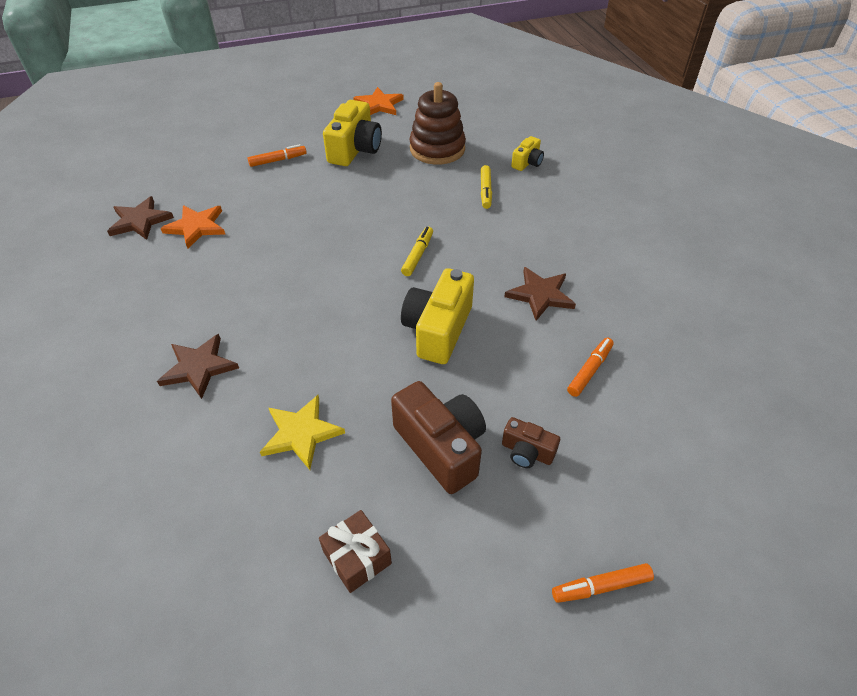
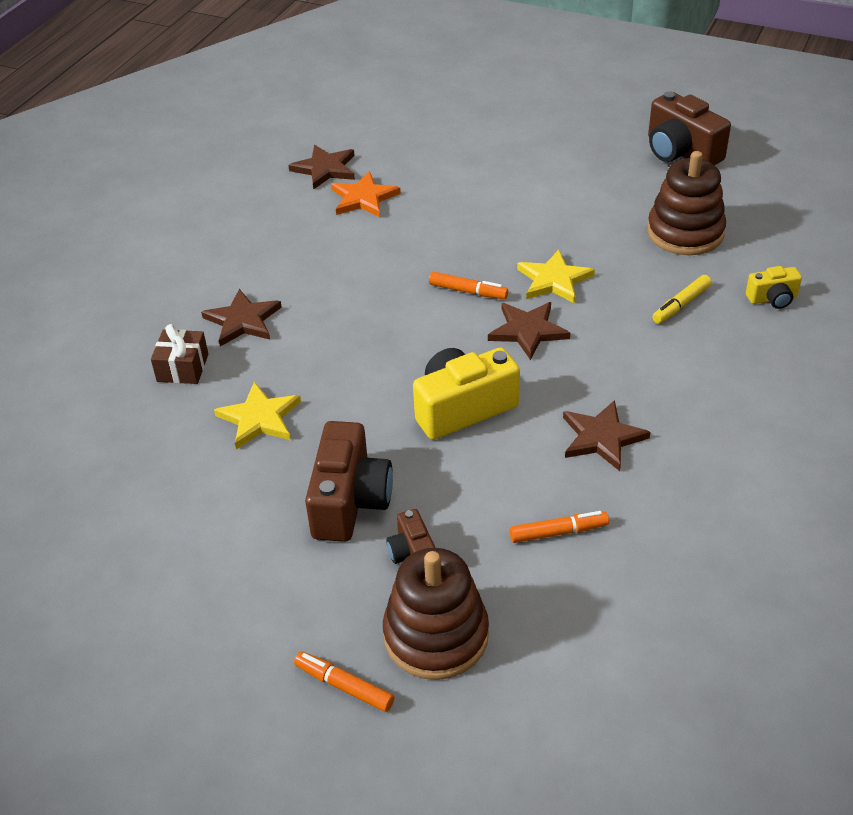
camera: 45 degrees right, 5 degrees down
orange marker [247,144,307,167] -> orange marker moved to [429,272,508,299]
brown gift [319,510,392,593] -> brown gift moved to [151,324,208,384]
yellow camera [323,100,382,166] -> none
orange star [353,87,404,115] -> brown camera [648,92,731,165]
yellow marker [401,227,433,276] -> brown star [488,302,570,360]
none -> brown stacking toy [383,548,489,680]
none -> yellow star [517,249,595,303]

